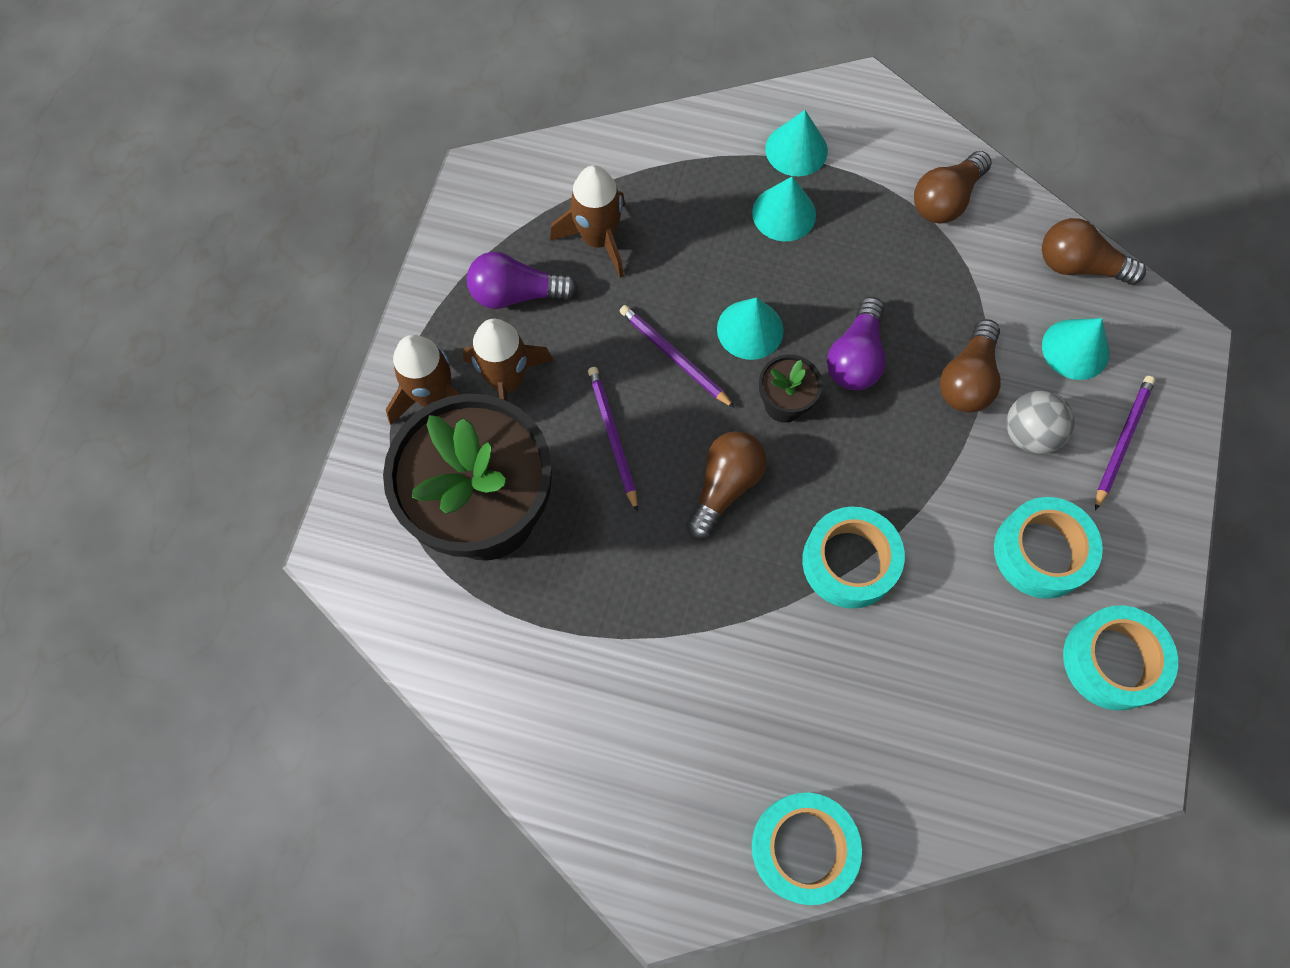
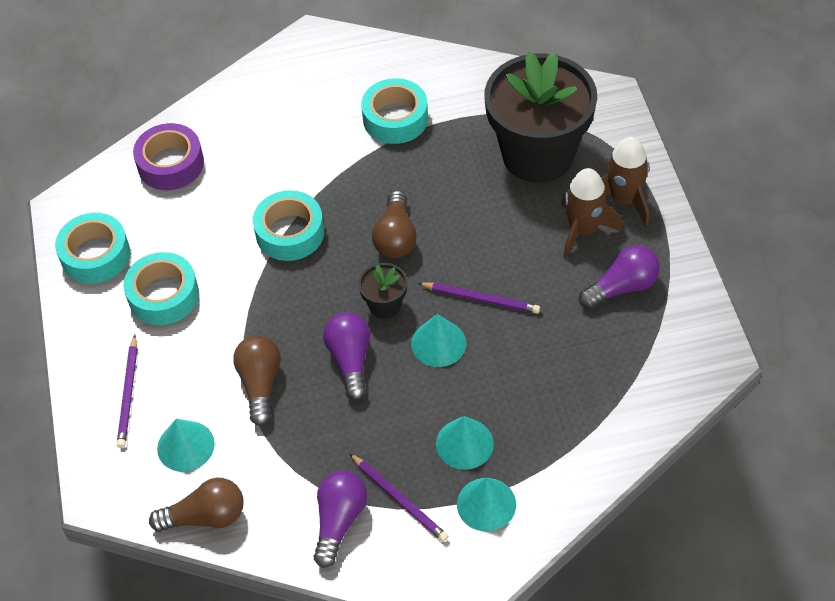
camera: 155 degrees right, 15 degrees down
brown rocket [550,165,625,278] -> none
purple pencil [588,367,638,512] -> purple pencil moved to [349,453,448,542]
turquoise tape [752,793,862,905] -> turquoise tape moved to [361,78,428,144]
brown light bulb [914,151,992,224] -> purple light bulb [314,471,367,568]
grey ball [1006,390,1074,454] -> none
none -> purple tape [133,123,204,190]

